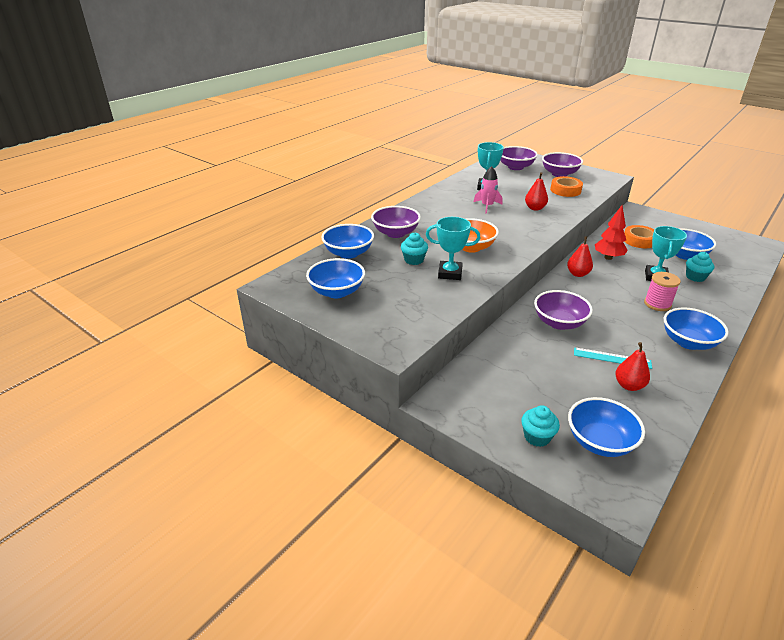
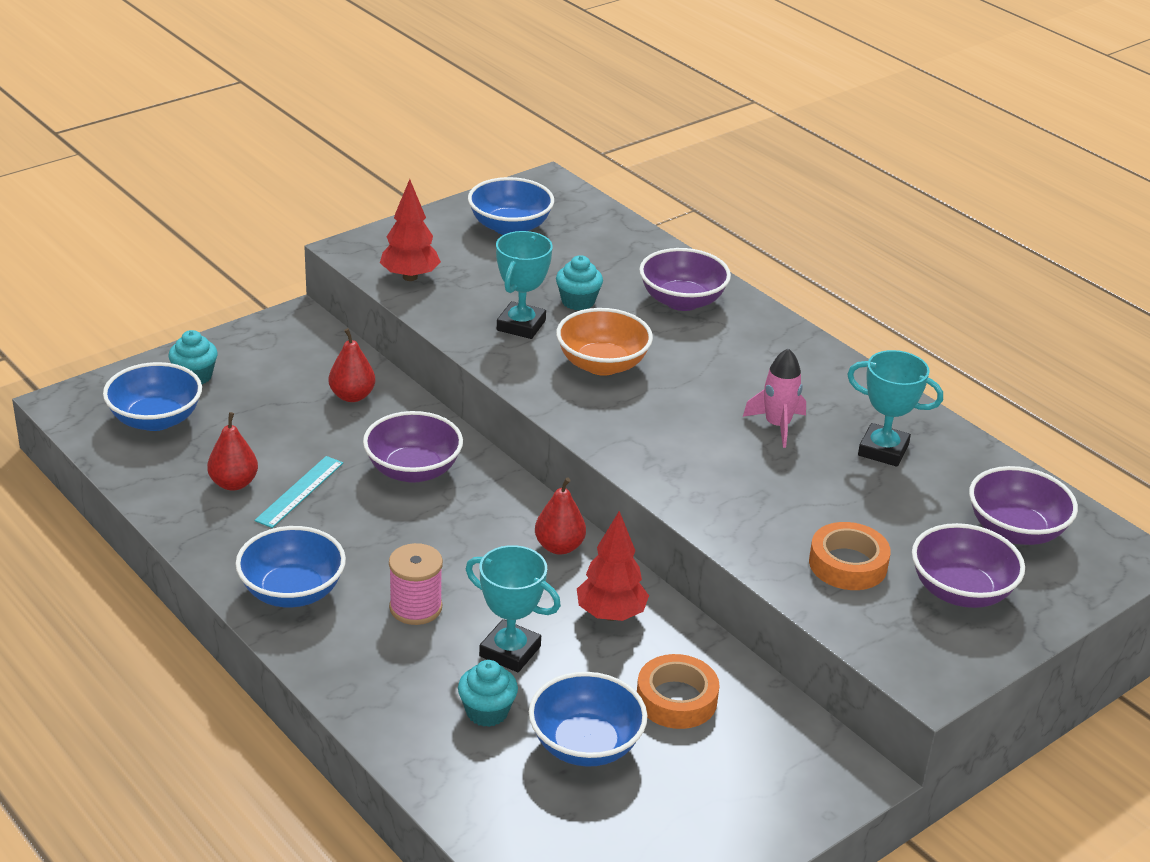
camera: 100 degrees right, 0 degrees up
blue bowl [321,224,374,259] -> none
red pear [525,172,548,211] -> red pear moved to [329,328,375,402]
none -> red tree [380,179,441,281]

